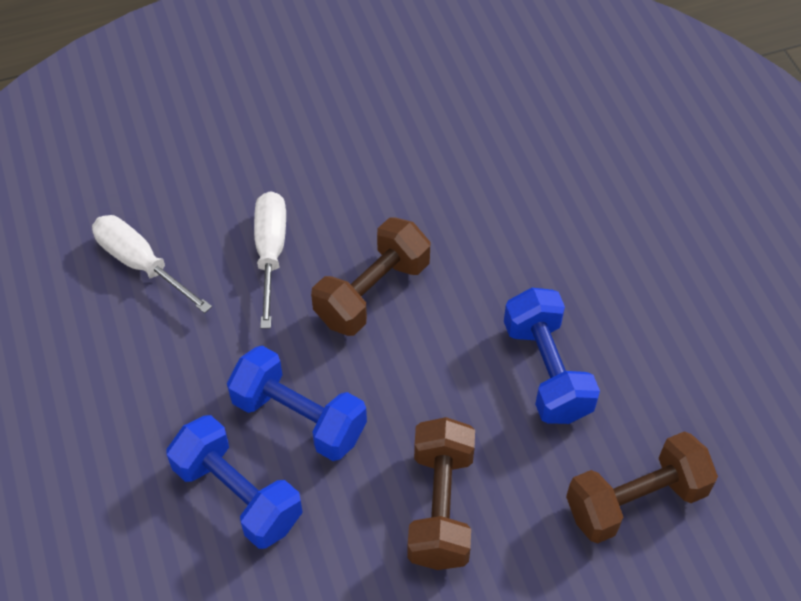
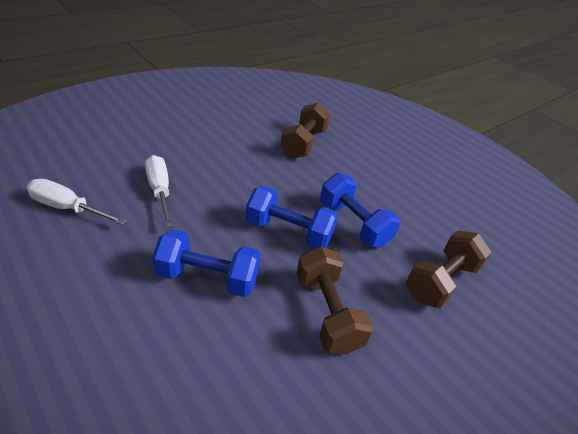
camera: 25 degrees left, 15 degrees down
blue dumbbell [166,415,303,549] -> blue dumbbell moved to [246,186,338,248]
brown dumbbell [311,217,430,336] -> brown dumbbell moved to [281,103,330,158]

